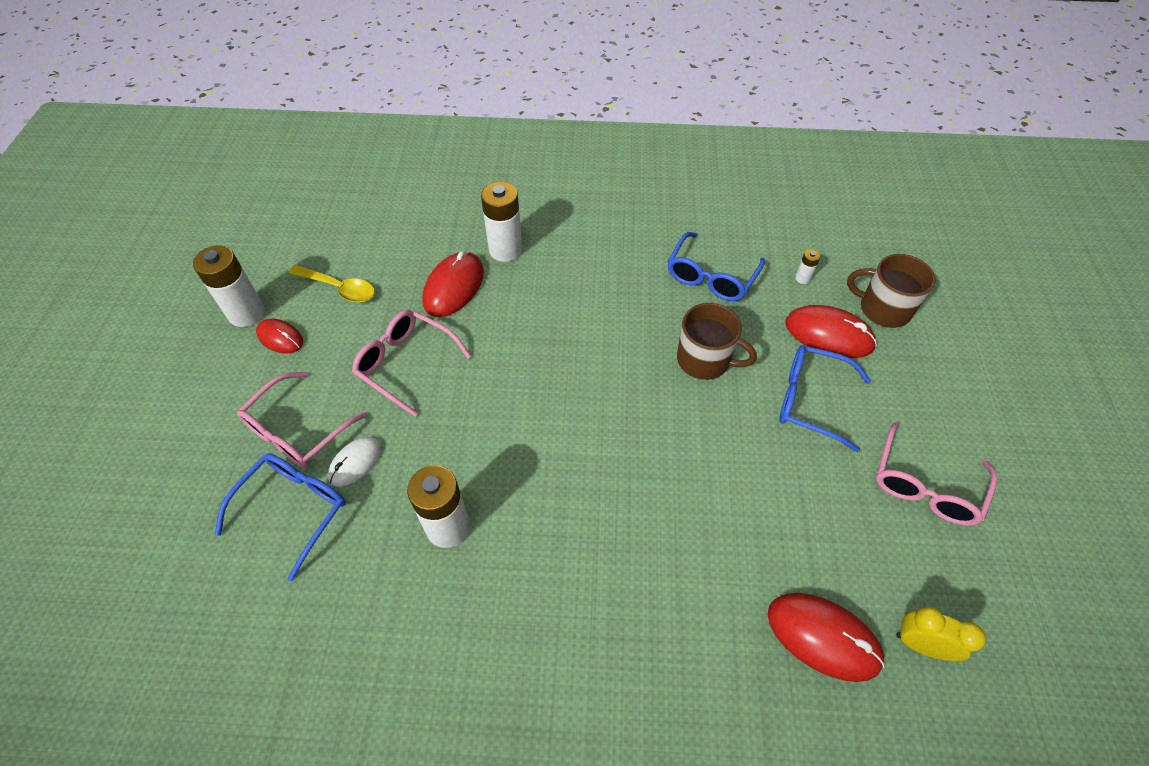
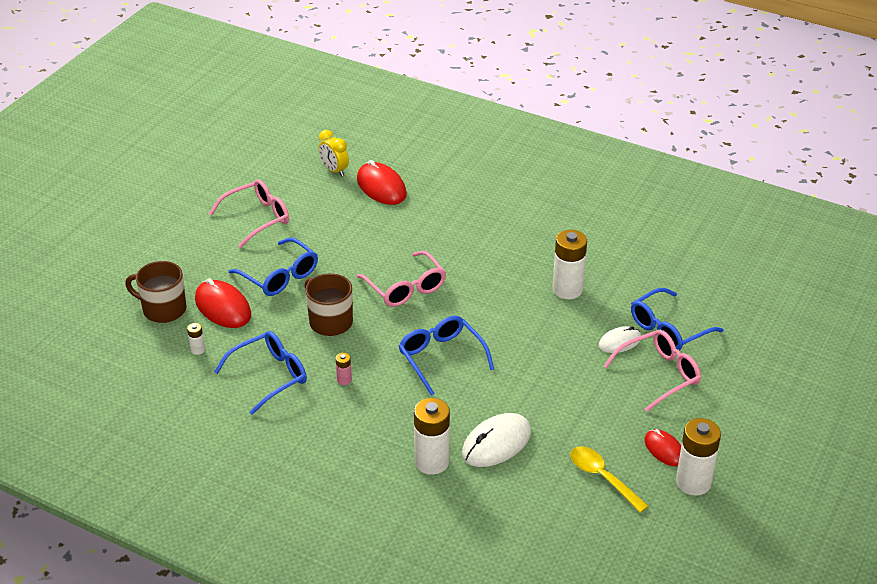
camera: 155 degrees left, 15 degrees down
pink glasses [352,310,471,417] -> pink glasses moved to [357,251,446,307]
red mouse [422,251,484,317] -> white mouse [462,413,531,467]
brown mug [847,254,935,328] -> brown mug turned 150 degrees clockwise [125,261,186,323]
none -> pink battery [336,353,352,385]
none -> blue glasses [399,316,494,396]

